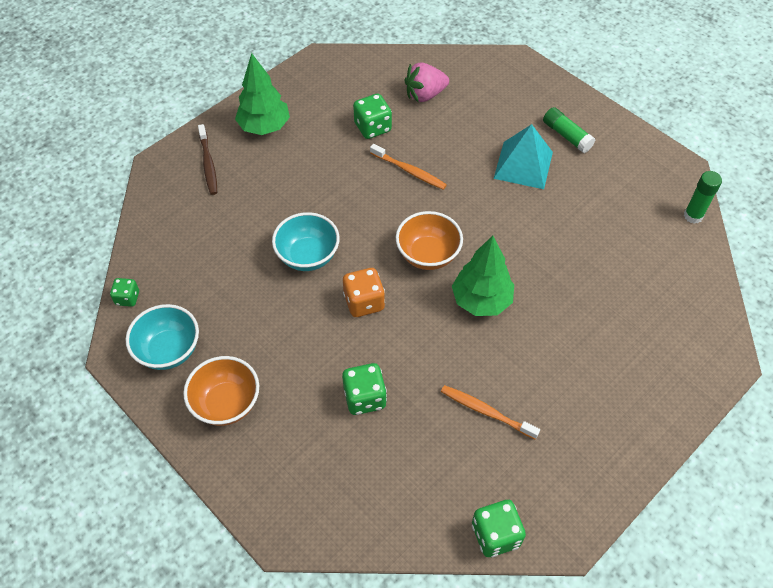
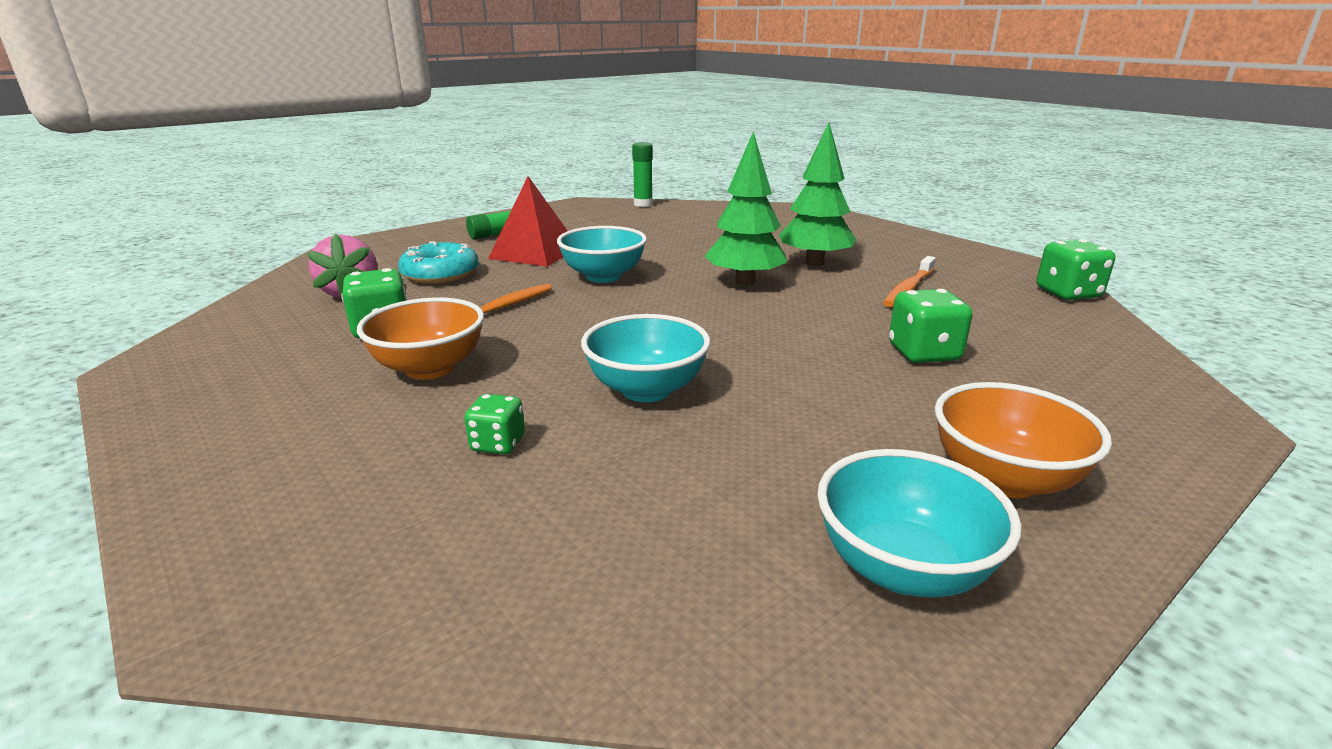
camera: 85 degrees left, 30 degrees down
green dice [110,278,139,307] -> green dice moved to [464,394,525,454]
brown toothbrush [198,124,217,195] -> none
green tree [235,53,290,135] -> green tree moved to [779,123,856,266]
orange dice [343,268,385,317] -> none
orange bowl [396,211,463,270] -> orange bowl moved to [357,297,484,380]
turquoise pyramid [493,124,553,189] -> red pyramid [488,176,568,267]
none -> turquoise donut [398,242,479,284]
none -> turquoise bowl [557,226,647,283]

